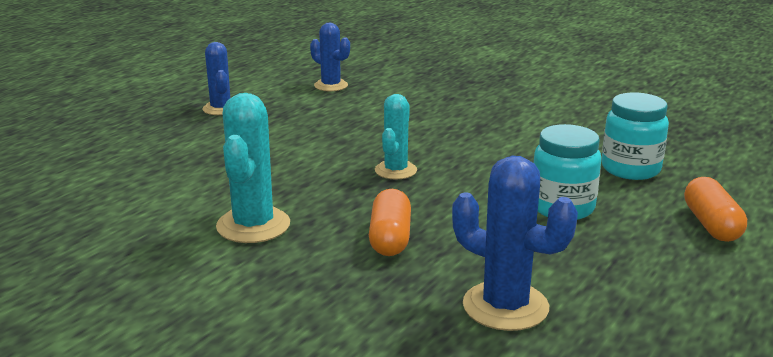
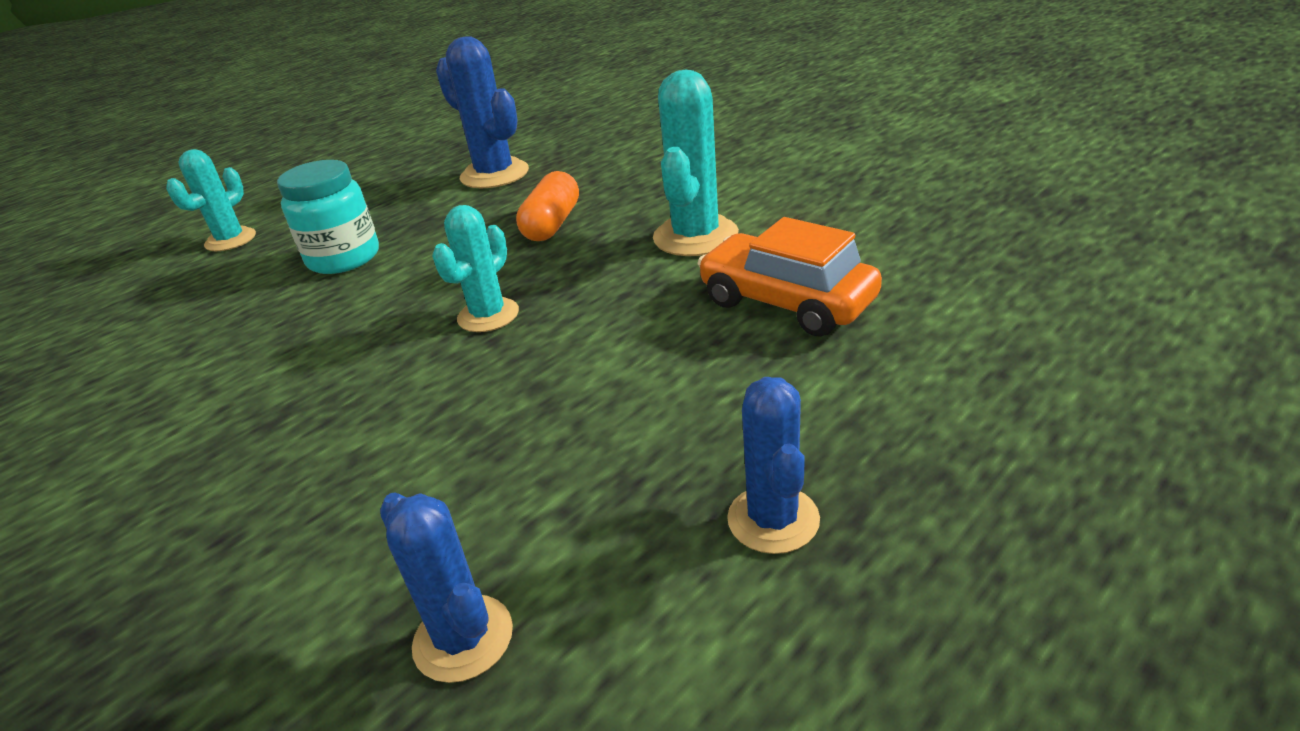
camera: 165 degrees left, 10 degrees up
turquoise jar [602,93,669,180] -> none
orange capsule [684,177,747,242] -> turquoise cactus [166,149,256,251]
none -> orange car [697,217,882,337]

